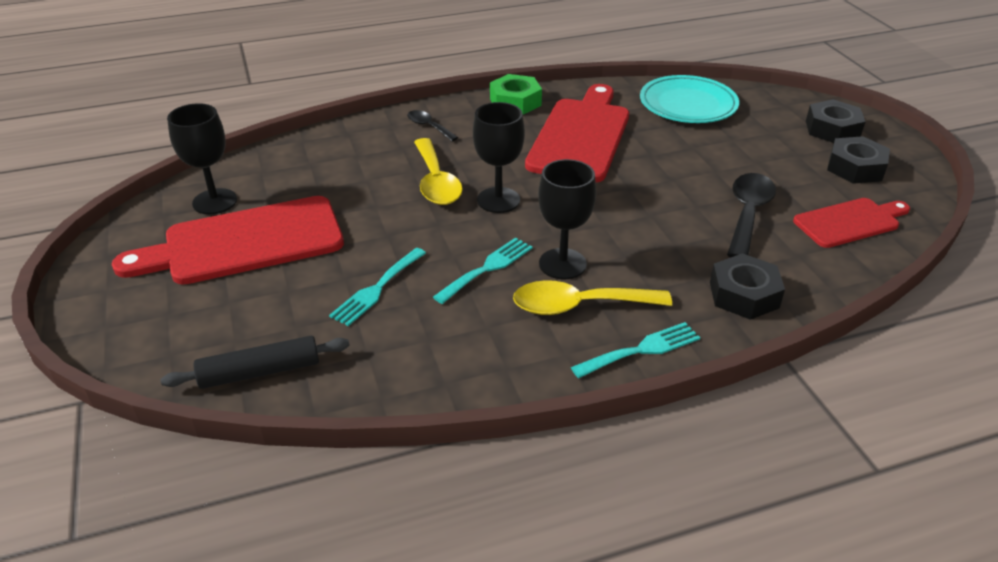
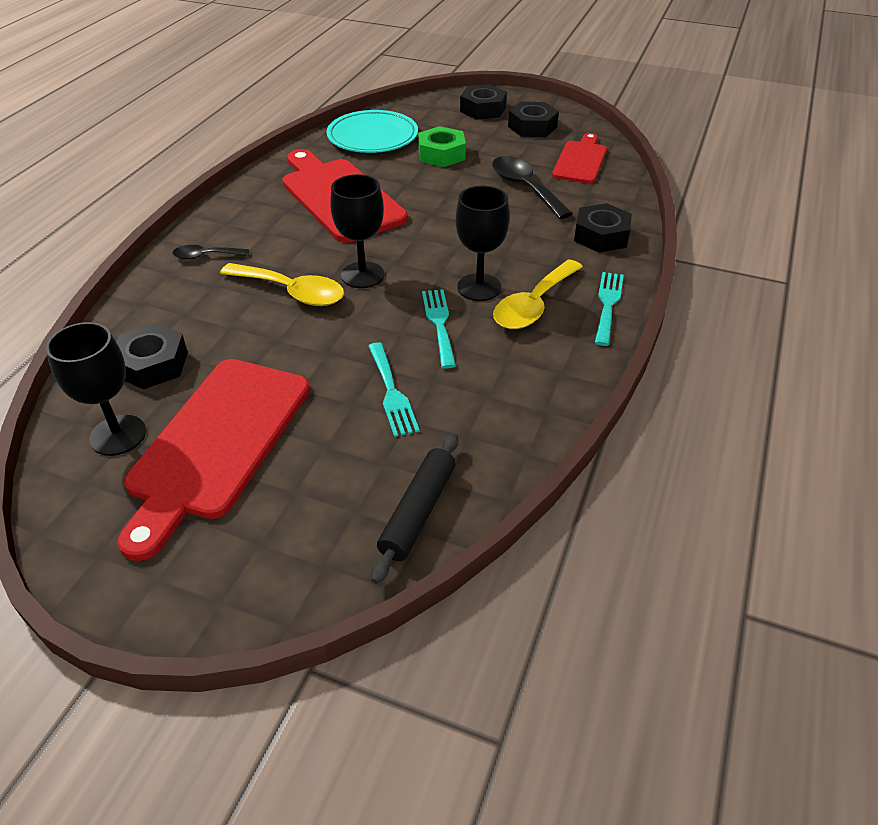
camera: 50 degrees left, 5 degrees up
green nut [490,74,542,115] -> green nut moved to [418,126,466,167]
none -> black nut [116,323,188,389]

